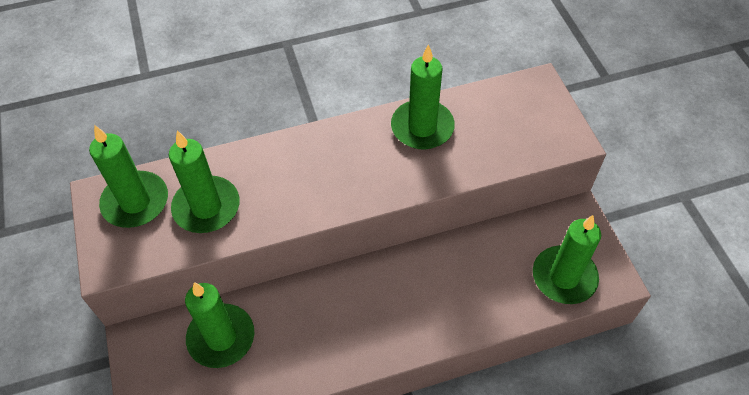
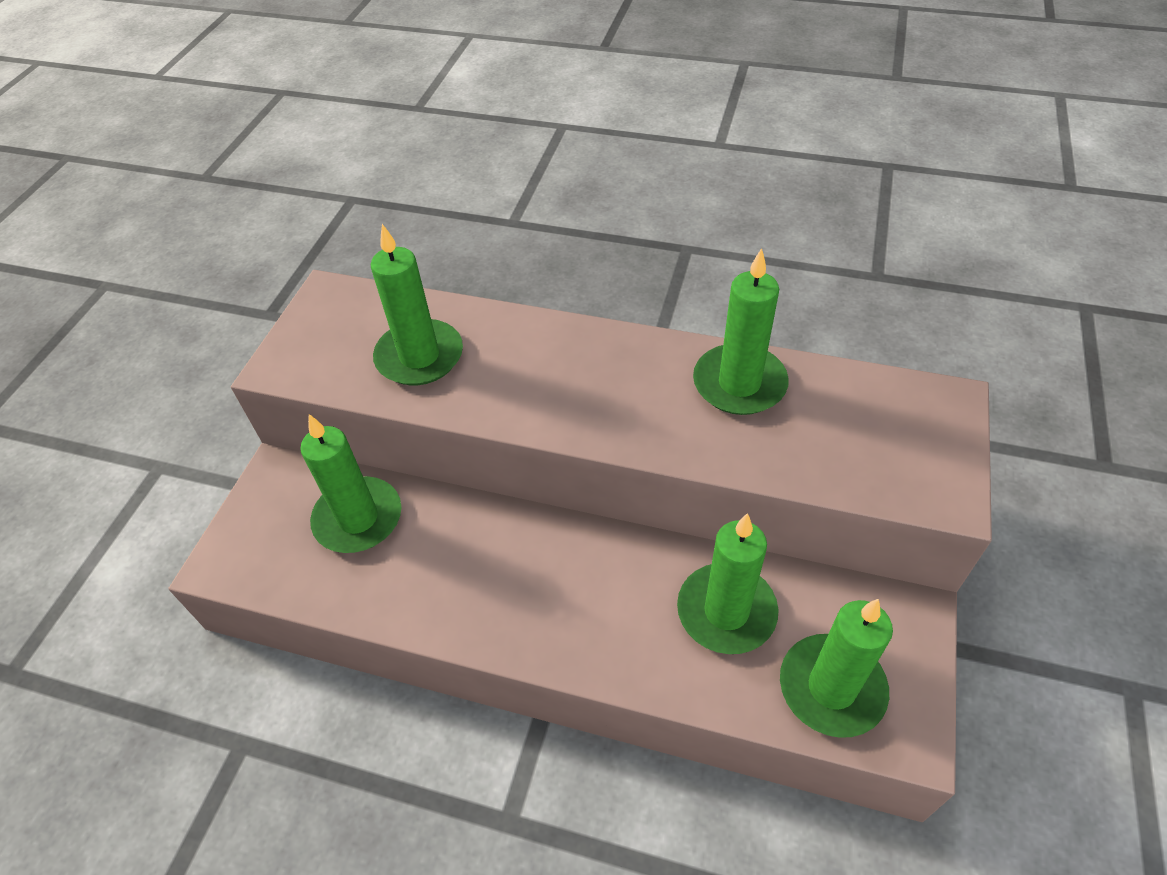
camera: 35 degrees right, 5 degrees down
green candle [89,125,168,228] -> green candle moved to [677,513,778,654]

